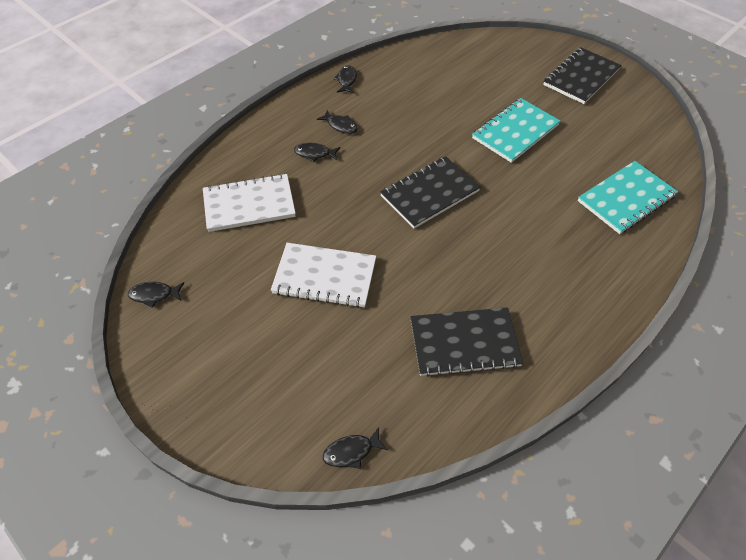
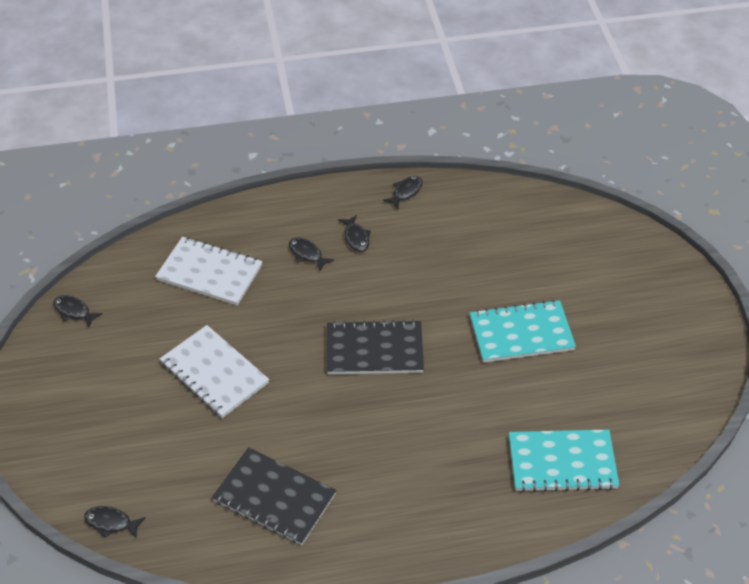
camera: 35 degrees right, 5 degrees down
black notebook [543,47,621,104] -> none

